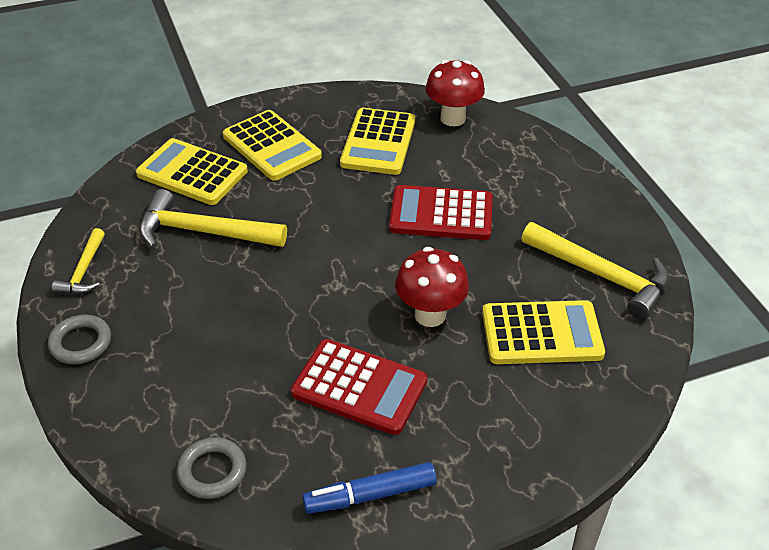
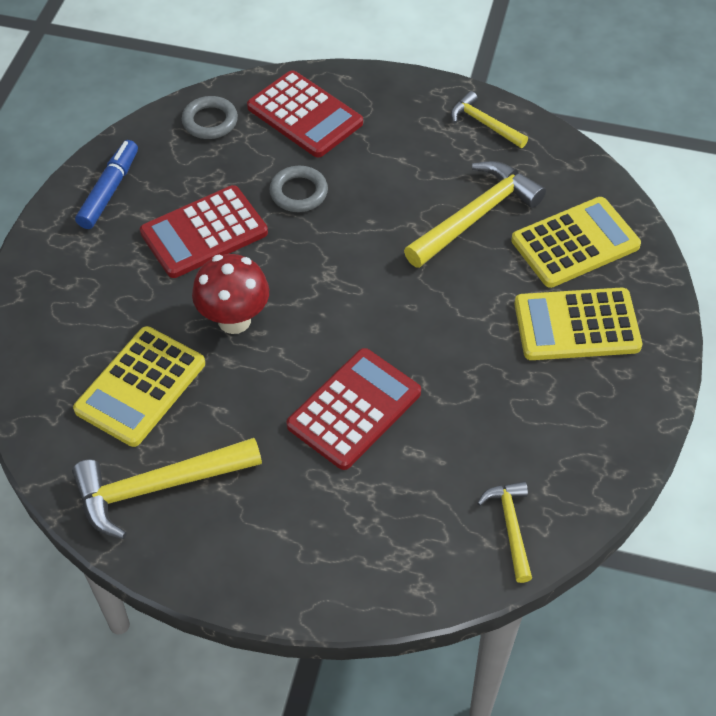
camera: 125 degrees right, 10 degrees up
grey ring [48,315,111,364] -> grey ring moved to [269,166,328,212]
yellow calculator [340,108,415,175] -> none
red mushroom [425,60,485,126] -> yellow hammer [477,481,532,583]
none -> red calculator [247,70,363,157]

